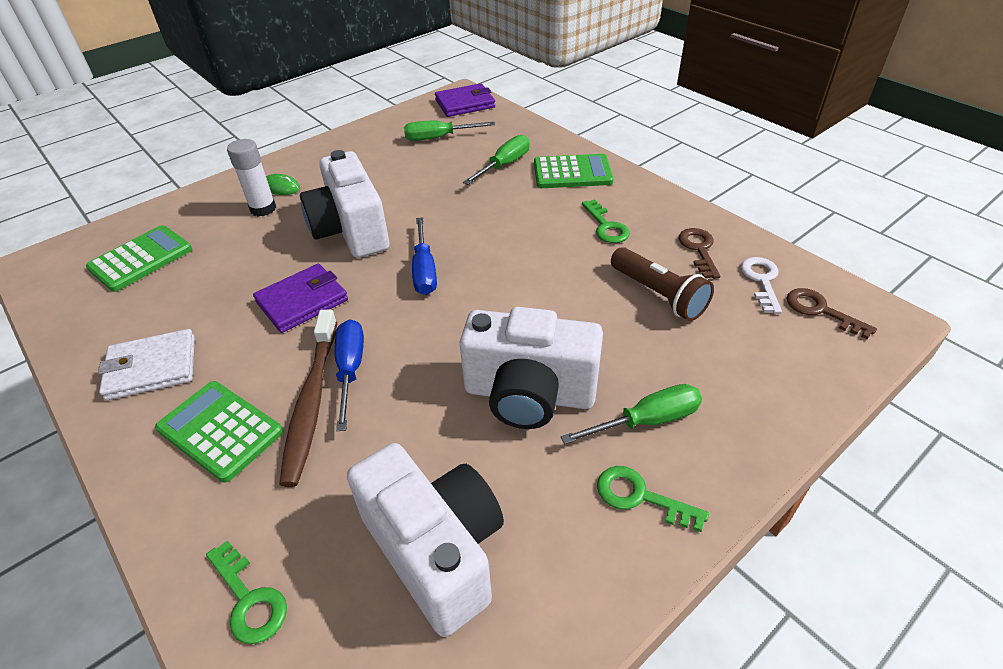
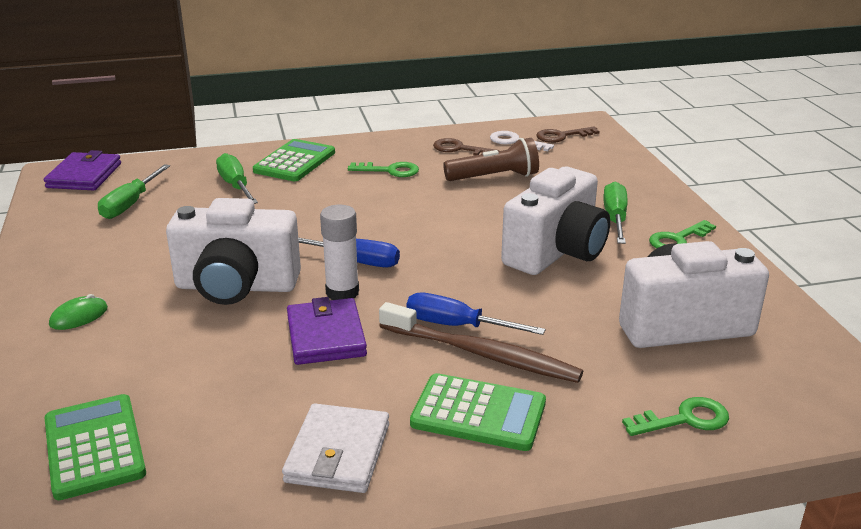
camera: 65 degrees left, 15 degrees down
green calculator [155,381,283,482] -> green calculator turned 135 degrees counterclockwise [410,373,546,451]
white glue stick [227,139,276,216] -> white glue stick moved to [320,205,359,300]

